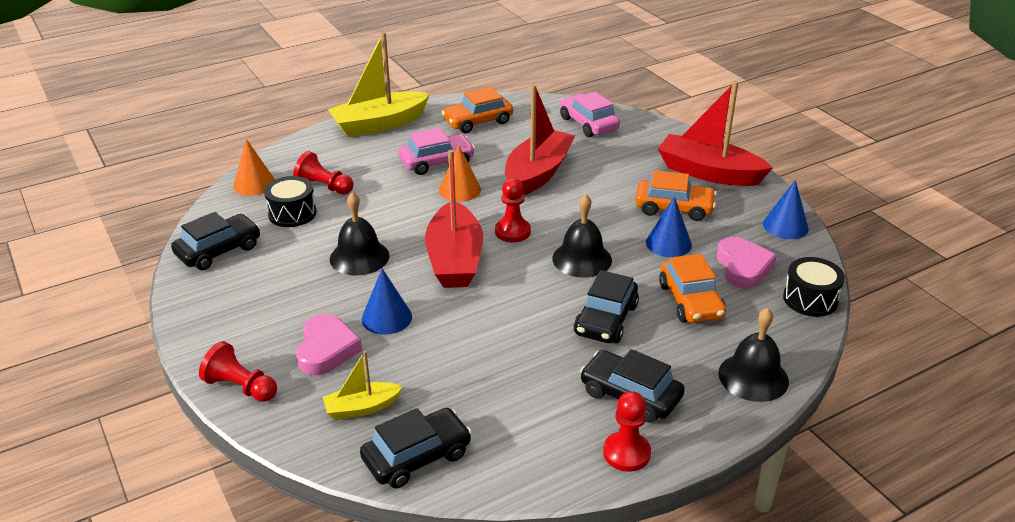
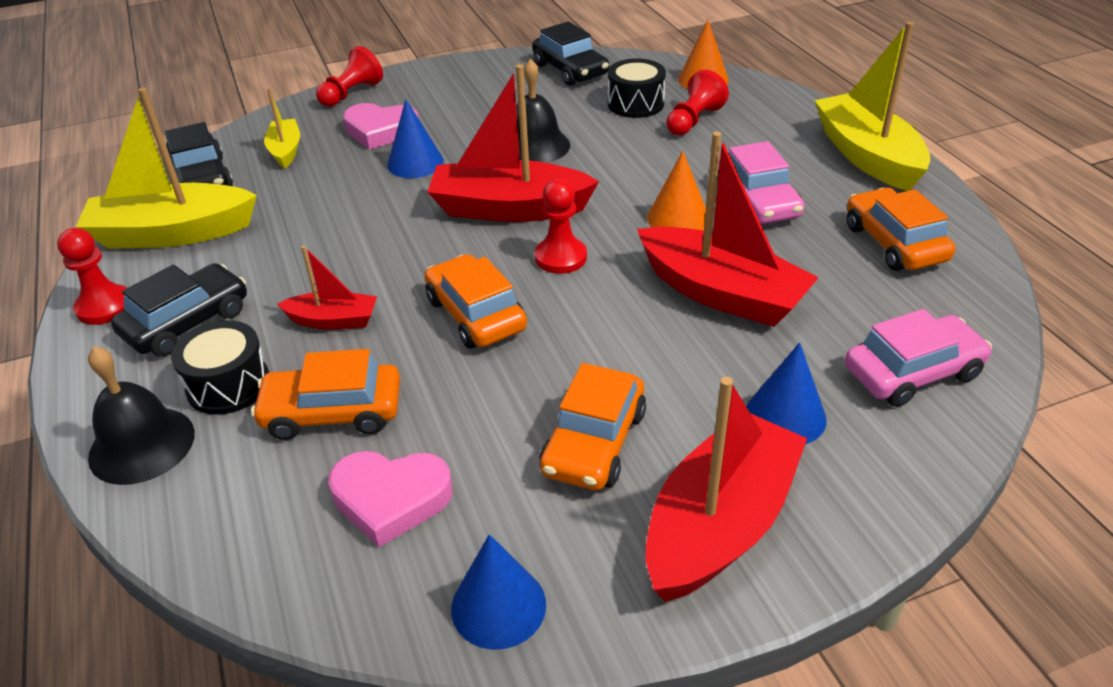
camera: 100 degrees right, 5 degrees up
black bell [552,194,612,277] -> orange car [425,254,527,349]
black car [573,270,639,343] -> red boat [277,245,377,329]
blue cone [646,196,692,257] -> blue cone moved to [746,342,827,444]
black drum [783,257,845,317] -> black drum moved to [171,320,269,415]
none -> yellow boat [76,87,257,249]

